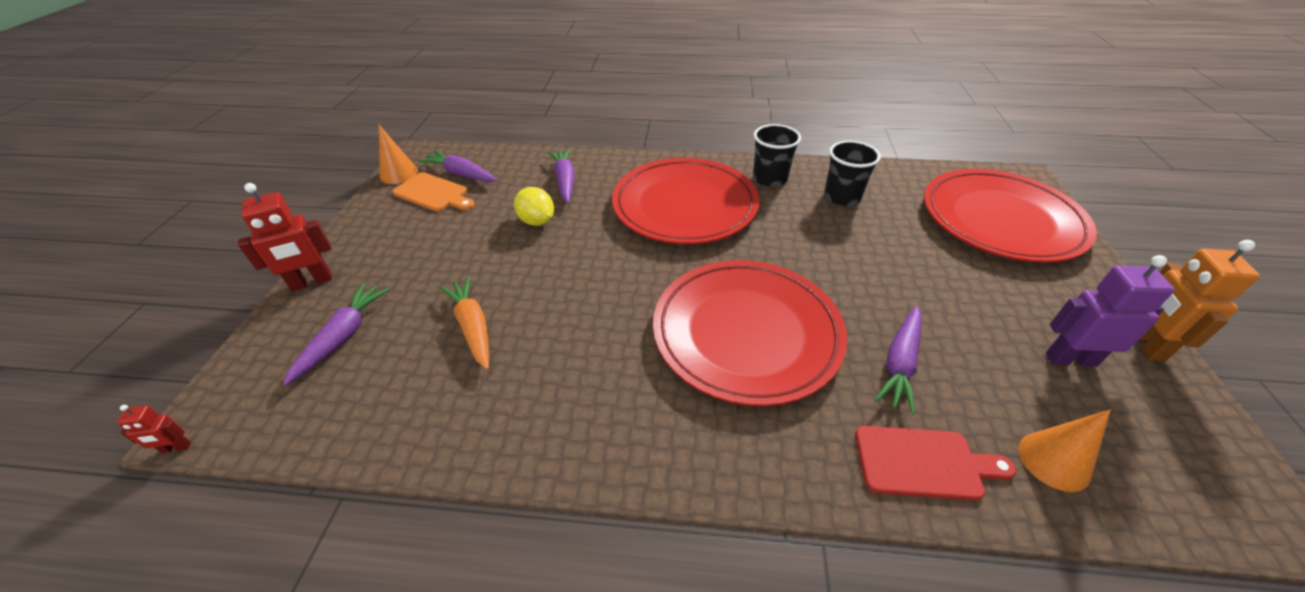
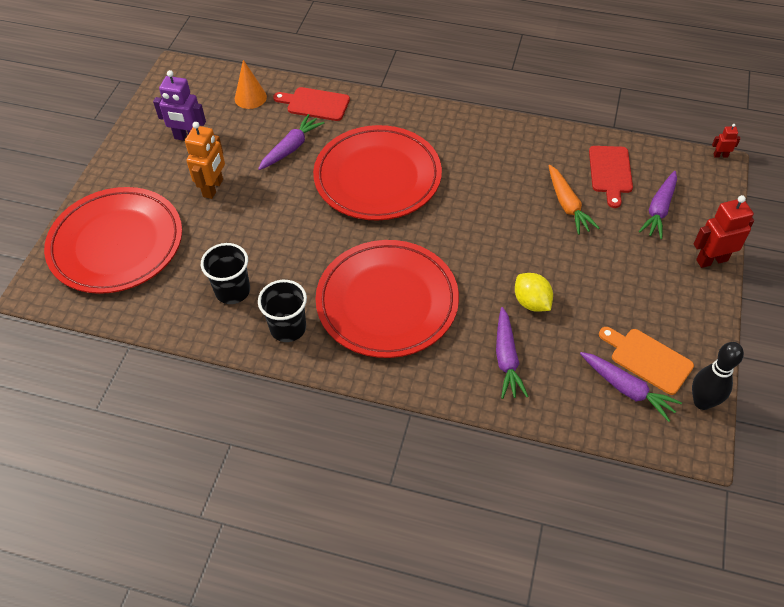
camera: 170 degrees left, 10 degrees up
orange cone [379,125,418,184] -> black bowling pin [692,342,744,410]
orange robot [1139,240,1260,362] -> orange robot moved to [185,122,225,199]
none -> red cutting board [589,146,633,208]

